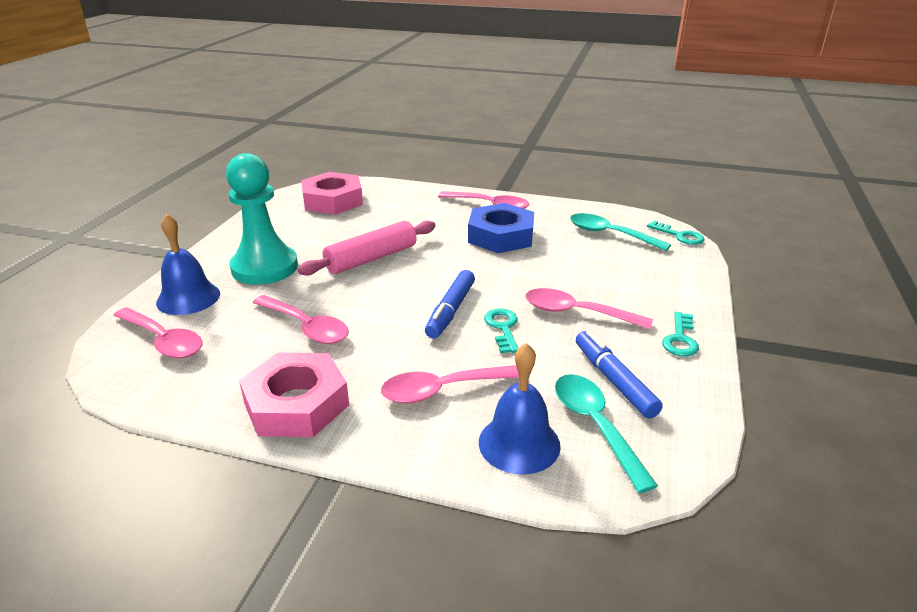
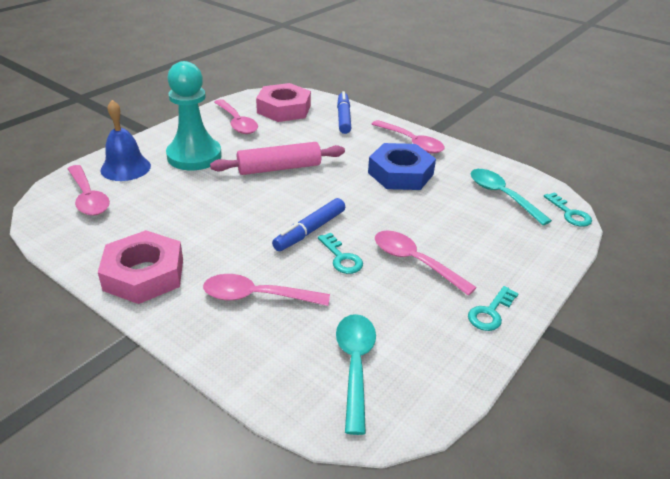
camera: 20 degrees right, 5 degrees up
pink spoon [252,295,349,344] -> pink spoon moved to [214,99,258,134]
blue bell [479,343,561,475] -> none
turquoise key [484,309,518,353] -> turquoise key turned 135 degrees clockwise [318,233,363,274]
blue marker [576,331,663,419] -> blue marker moved to [337,91,351,134]

